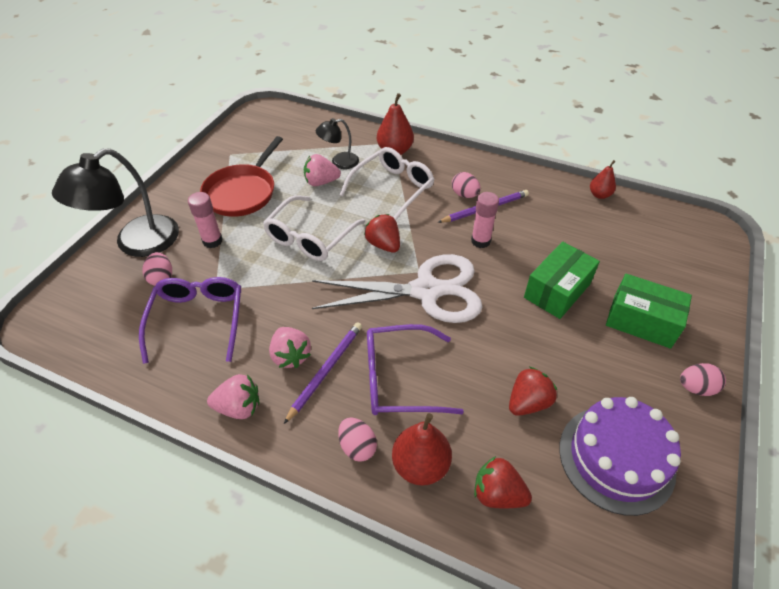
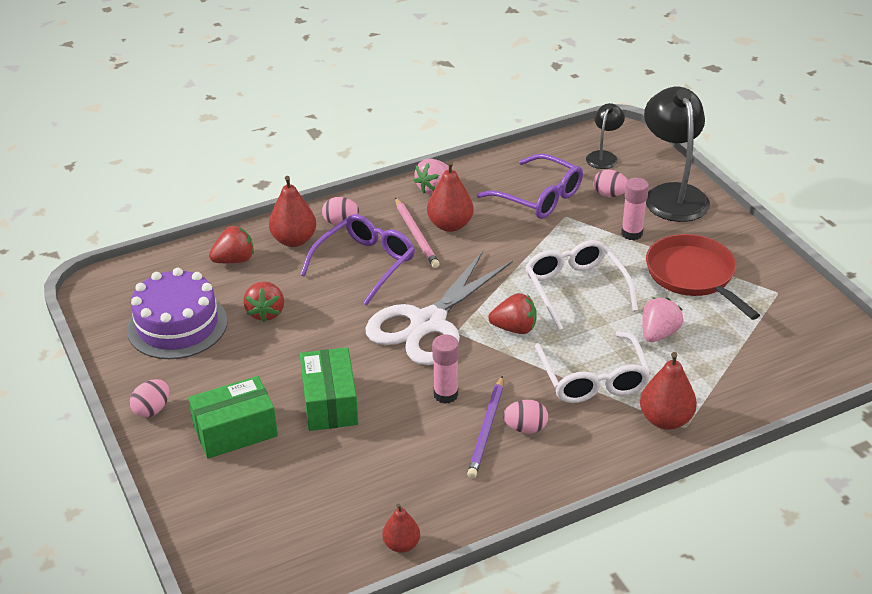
camera: 130 degrees right, 10 degrees down
pink strawberry [269,327,311,368] -> red pear [427,161,474,232]
purple pencil [284,322,362,424] -> pink pencil [395,197,440,268]
black lamp [316,118,359,169] -> black lamp moved to [586,103,625,169]

